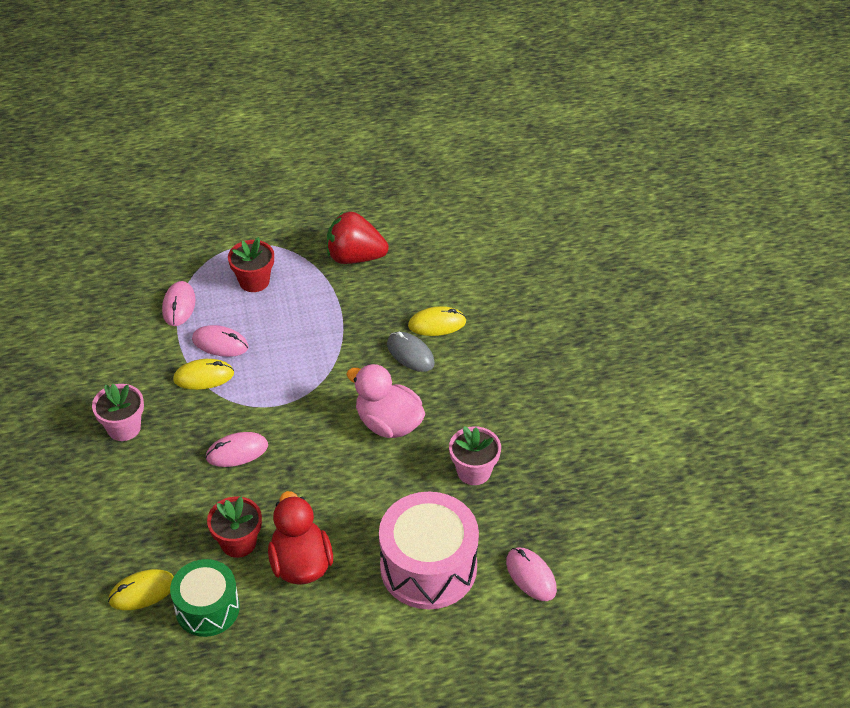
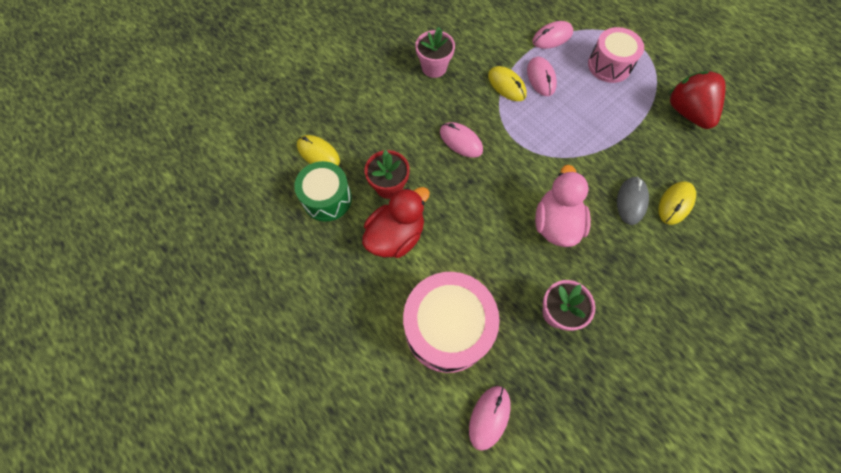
camera: 60 degrees right, 20 degrees up
red flower pot [228,237,274,292] -> pink drum [588,27,644,83]
yellow mouse [408,306,466,336] -> yellow mouse turned 75 degrees clockwise [658,181,696,225]

